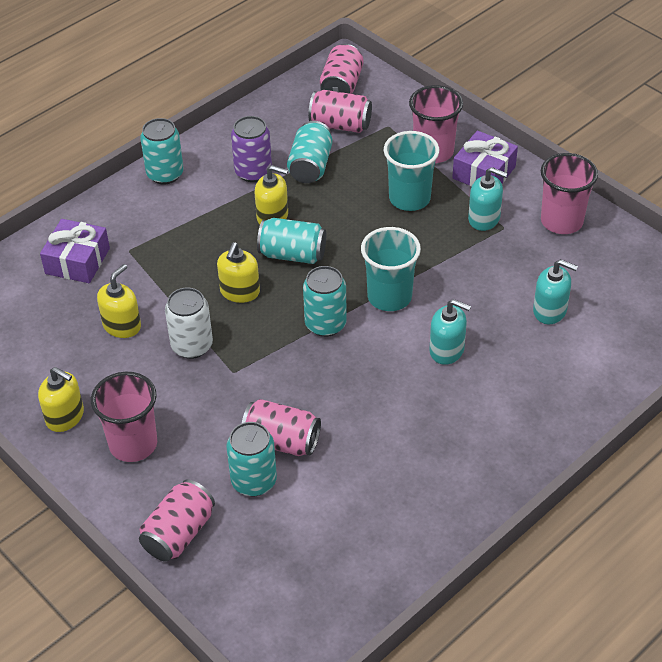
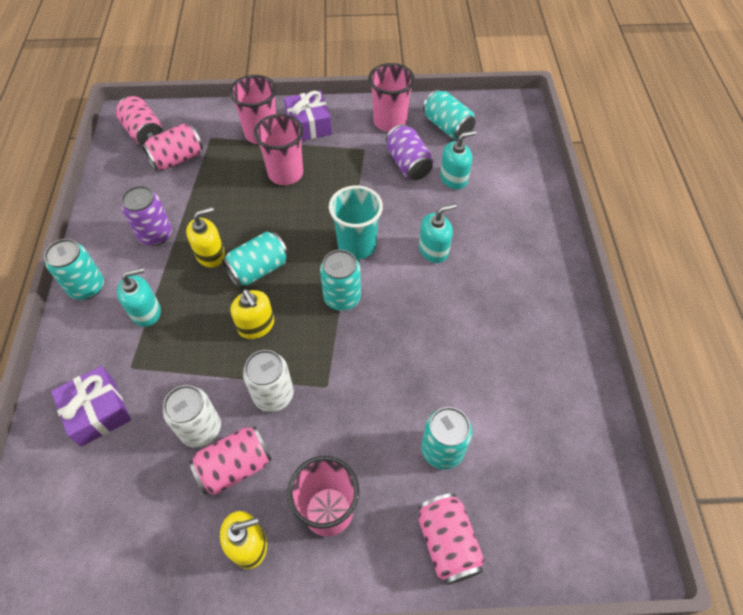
camera: 50 degrees left, 10 degrees up
yellow soap dispenser [97,264,141,338] -> white can [163,385,221,448]
pink can [242,399,321,456] -> pink can moved to [189,426,272,495]
turquoise can [287,121,333,183] -> turquoise can moved to [423,90,476,140]
turquoise cup [384,131,439,211] -> pink cup [254,114,304,185]
turquoise soap dispenser [468,167,508,231] -> turquoise soap dispenser moved to [117,268,161,327]
none -> purple can [386,124,433,180]

